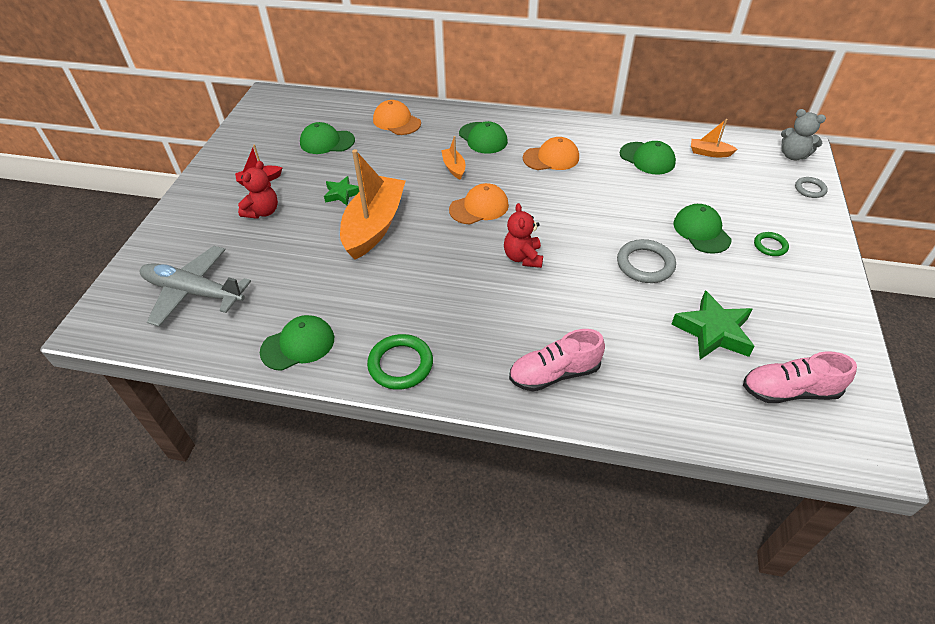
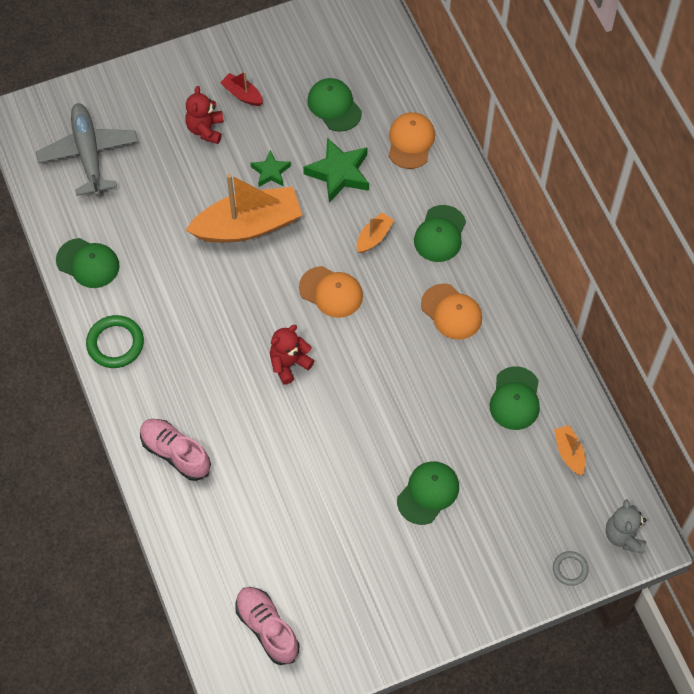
camera: 55 degrees right, 15 degrees up
red teddy bear [238,161,278,219] -> red teddy bear turned 105 degrees clockwise [185,86,224,144]
grey ring [617,239,676,283] -> none
green star [671,290,755,360] -> green star moved to [303,137,369,203]
green ring [754,232,789,256] -> none

